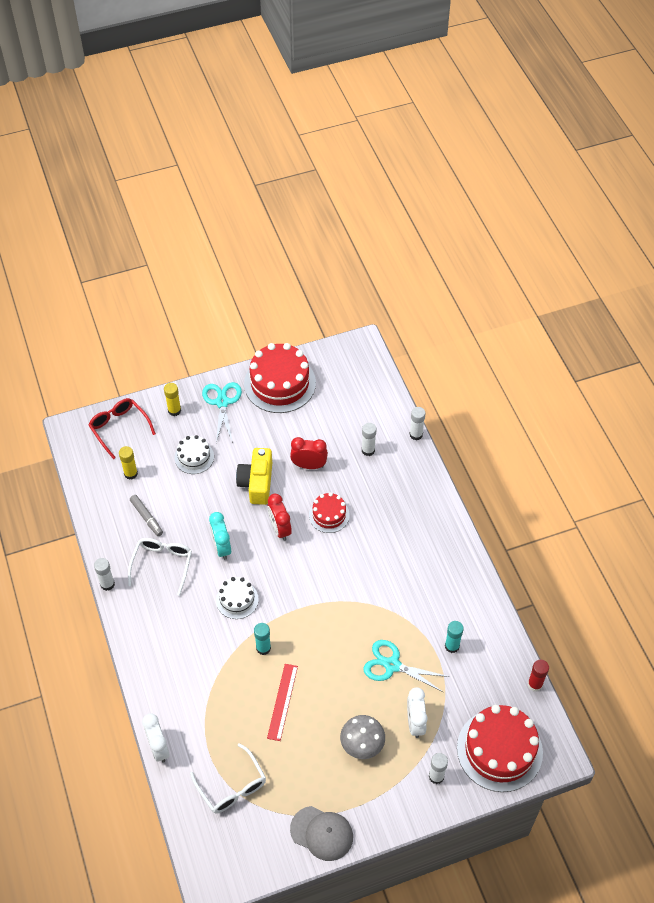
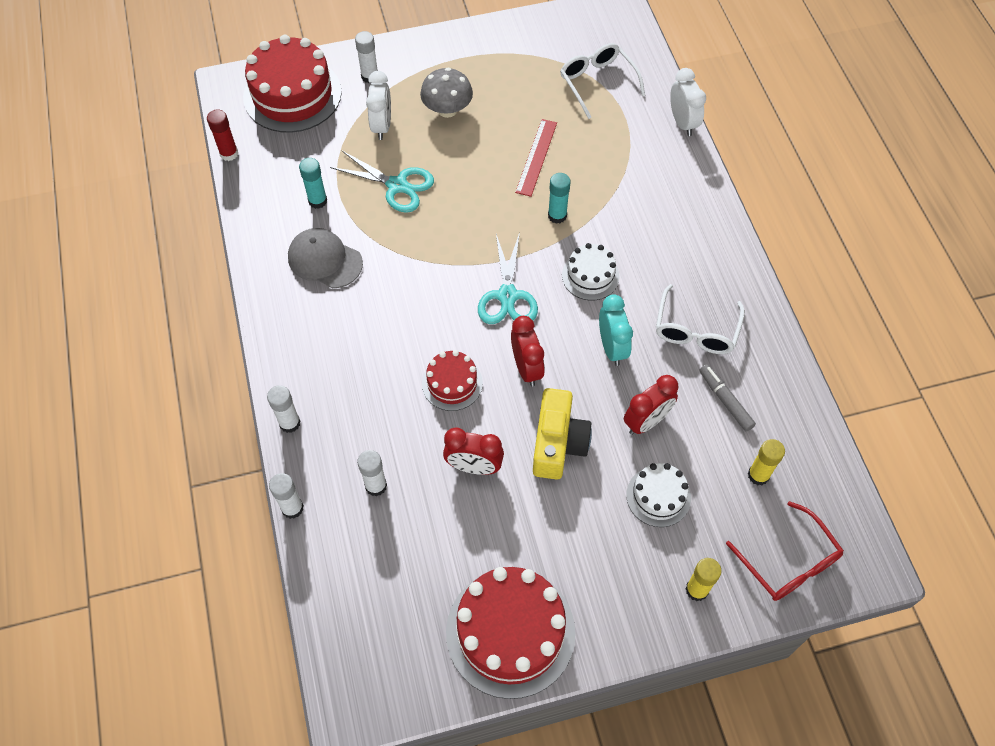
camera: 175 degrees left, 5 degrees up
white glue stick [94,558,115,591] -> white glue stick moved to [267,385,301,433]
turquoise scissors [202,382,242,443] -> turquoise scissors moved to [478,232,538,324]
grey cap [290,806,353,861] -> grey cap moved to [288,228,363,288]
none -> red clock [624,375,678,435]

